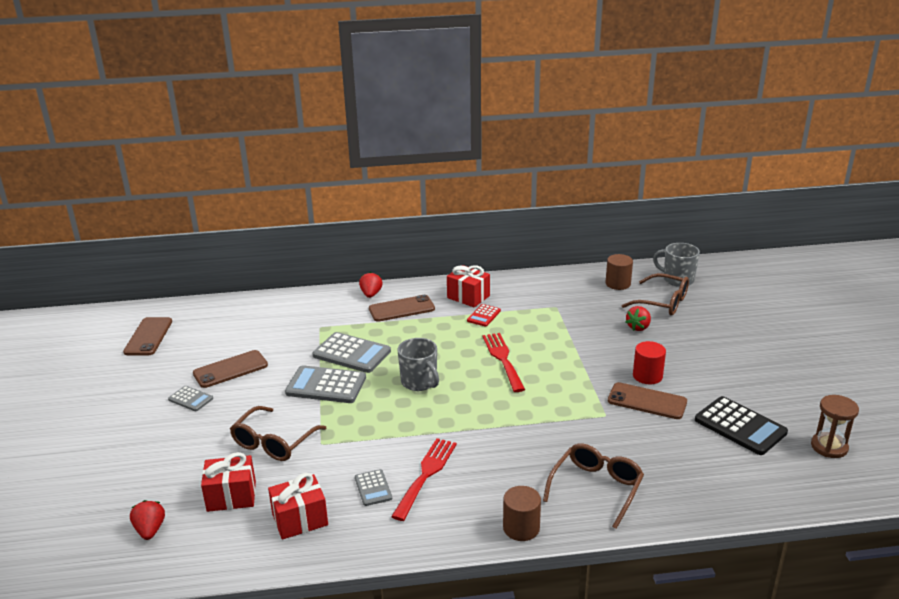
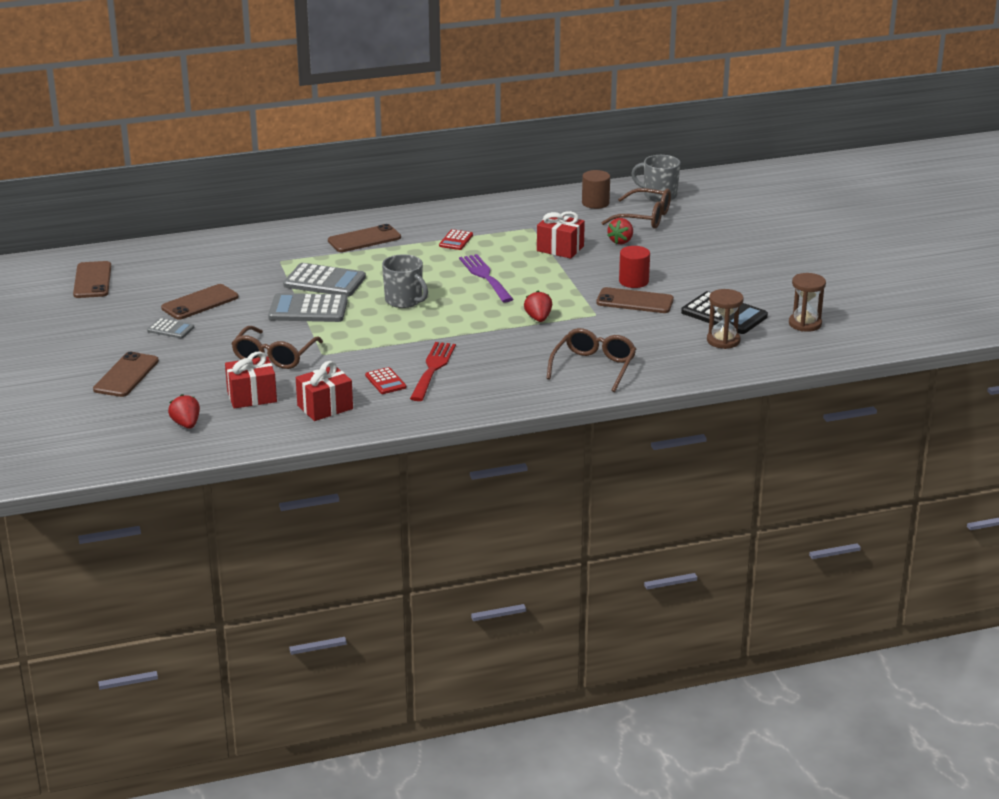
camera: 10 degrees left, 0 degrees up
grey calculator [355,469,392,506] -> red calculator [365,367,406,394]
red strawberry [359,272,383,298] -> red strawberry moved to [524,291,552,322]
red gift [447,265,490,307] -> red gift moved to [537,211,585,259]
red fork [482,333,525,392] -> purple fork [459,254,513,303]
brown cylinder [503,486,541,541] -> none
none -> brown phone [93,352,159,397]
none -> brown hourglass [707,289,744,349]

